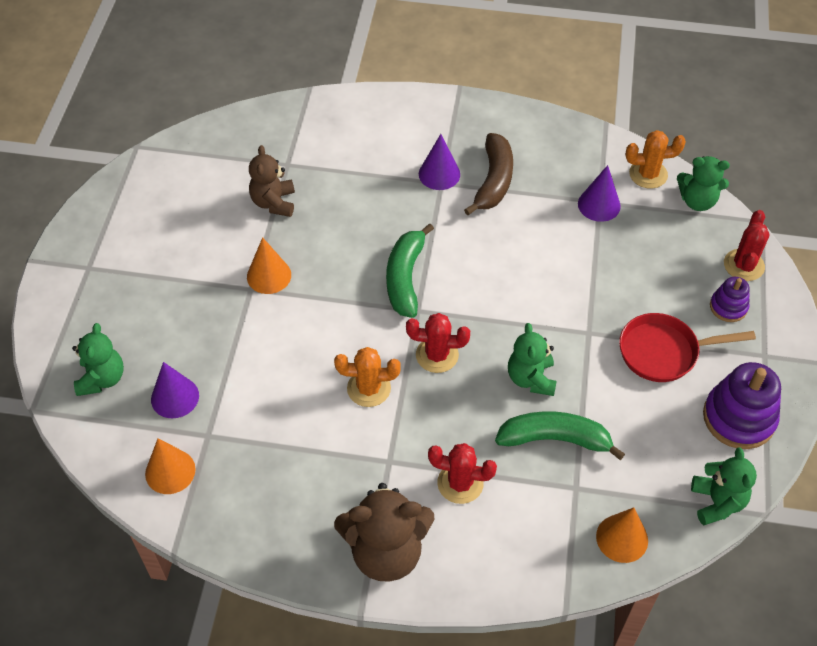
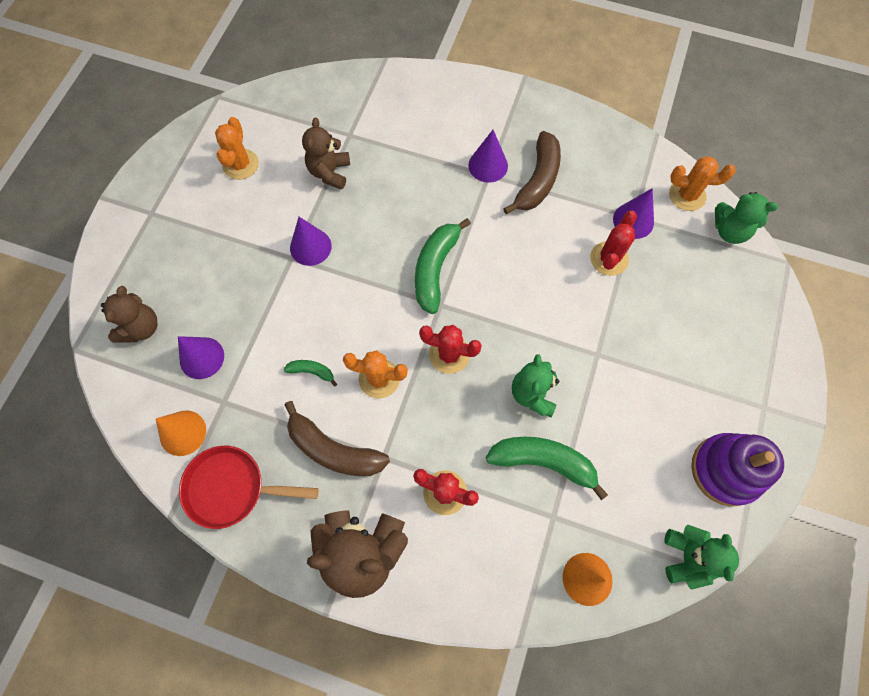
camera: 10 degrees right, 15 degrees up
green teddy bear [72,323,124,396] -> brown teddy bear [101,286,158,343]
orange cone [247,237,291,294] -> purple cone [290,217,332,266]
red pan [619,313,756,382] -> red pan moved to [179,446,319,529]
purple stacking toy [710,277,750,322] -> none
red cactus [724,210,769,281] -> red cactus moved to [590,211,637,276]
none -> orange cactus [215,117,259,180]
none -> green banana [284,360,337,387]
none -> brown banana [285,401,390,476]

